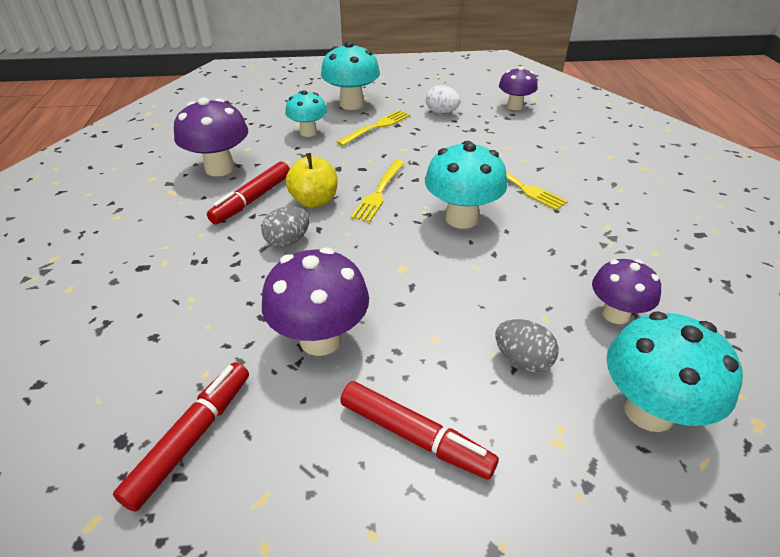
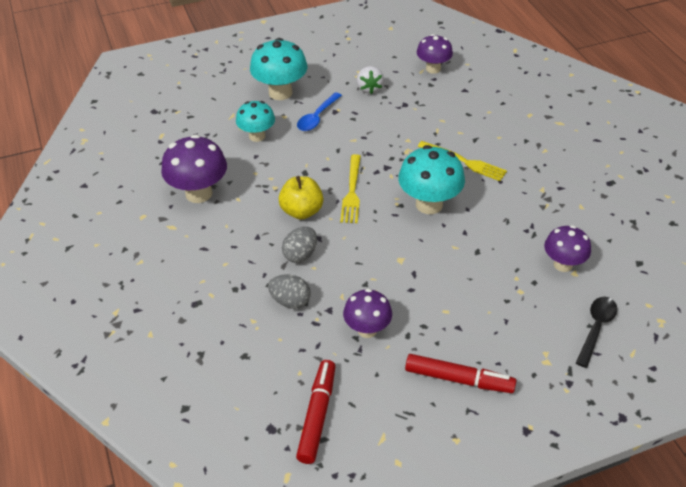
camera: 15 degrees left, 5 degrees up
red marker [207,162,290,225] -> none
purple mushroom [262,247,369,356] -> purple mushroom [343,289,392,338], size x0.65
yellow fork [337,110,410,146] -> blue spoon [297,92,342,131]
white egg [426,85,461,114] -> white strawberry [356,66,384,94]
grey egg [496,319,559,373] -> grey egg moved to [268,274,311,309]
turquoise mushroom [606,312,743,432] -> black spoon [576,297,617,368]

